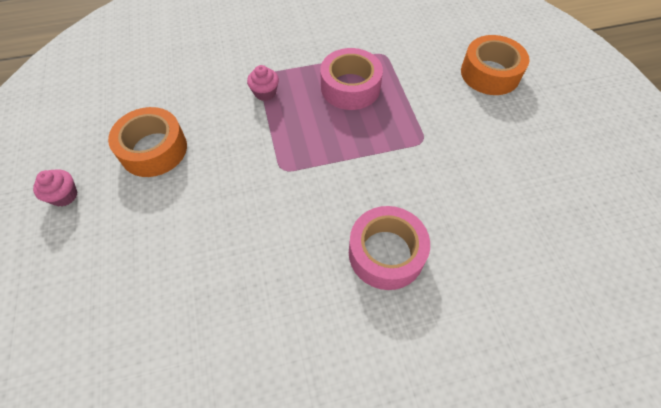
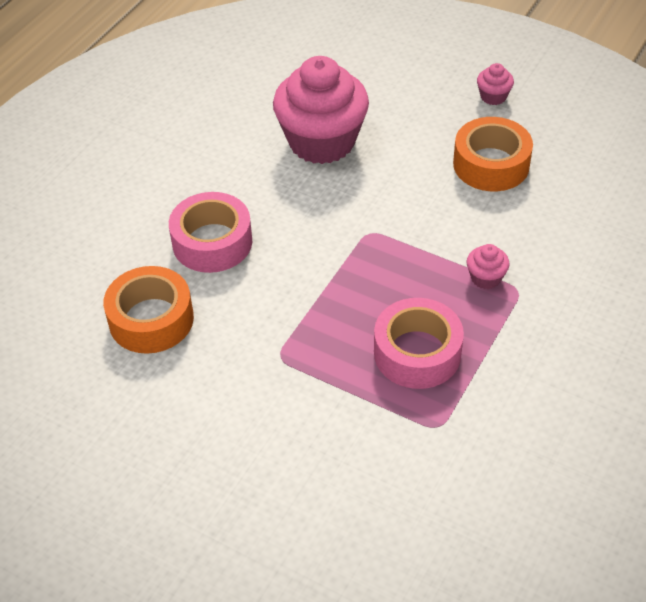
camera: 135 degrees right, 10 degrees down
orange tape [461,35,530,95] -> orange tape moved to [103,266,194,354]
none -> pink cupcake [273,56,369,164]

